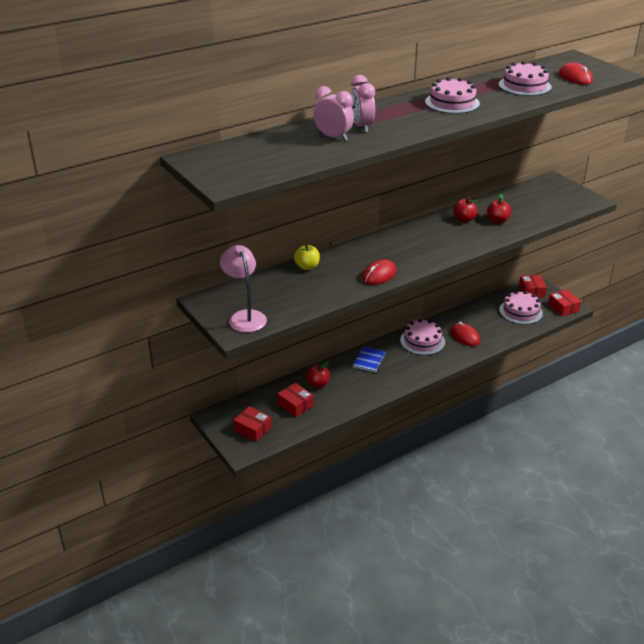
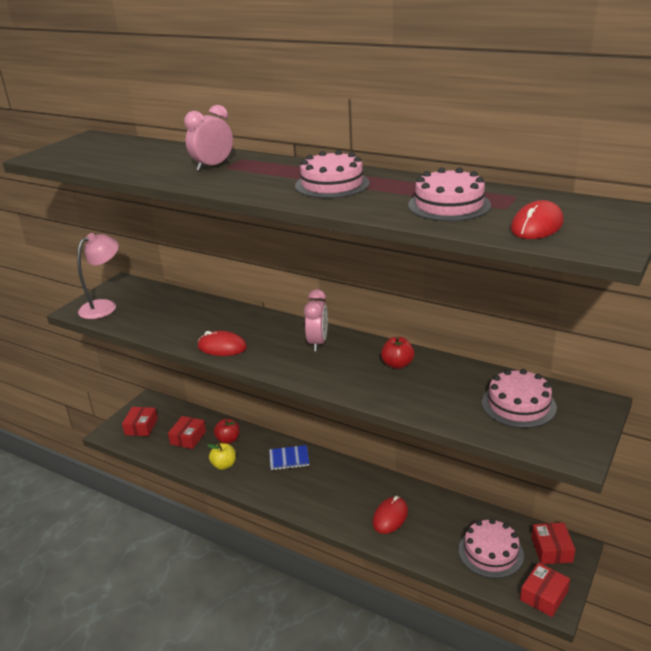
camera: 65 degrees right, 5 degrees down
yellow apple [294,244,320,270] -> yellow apple moved to [207,443,236,470]
pink clock [314,86,354,141] -> pink clock moved to [304,289,328,351]
pink cake [400,319,445,355] -> pink cake moved to [482,369,557,428]
red apple [487,193,511,224] -> none
red box [519,275,547,298] -> red box turned 60 degrees counterclockwise [531,523,575,564]

